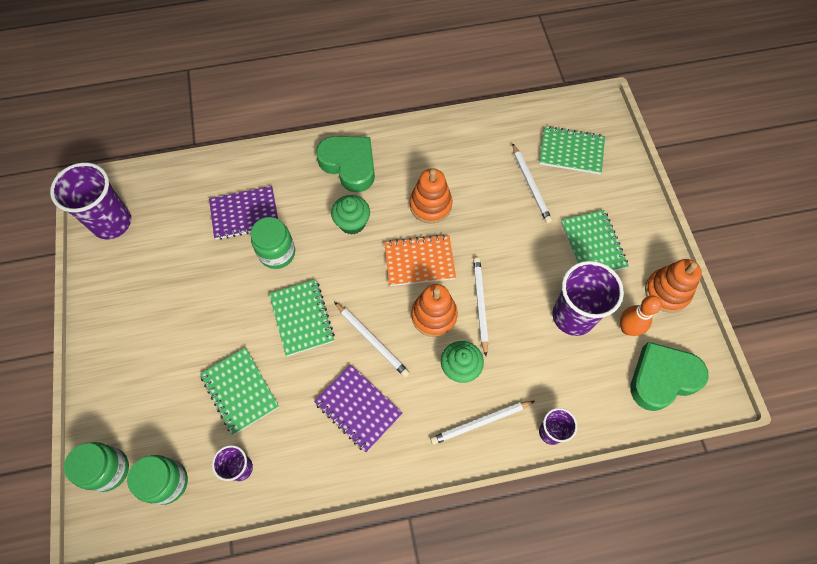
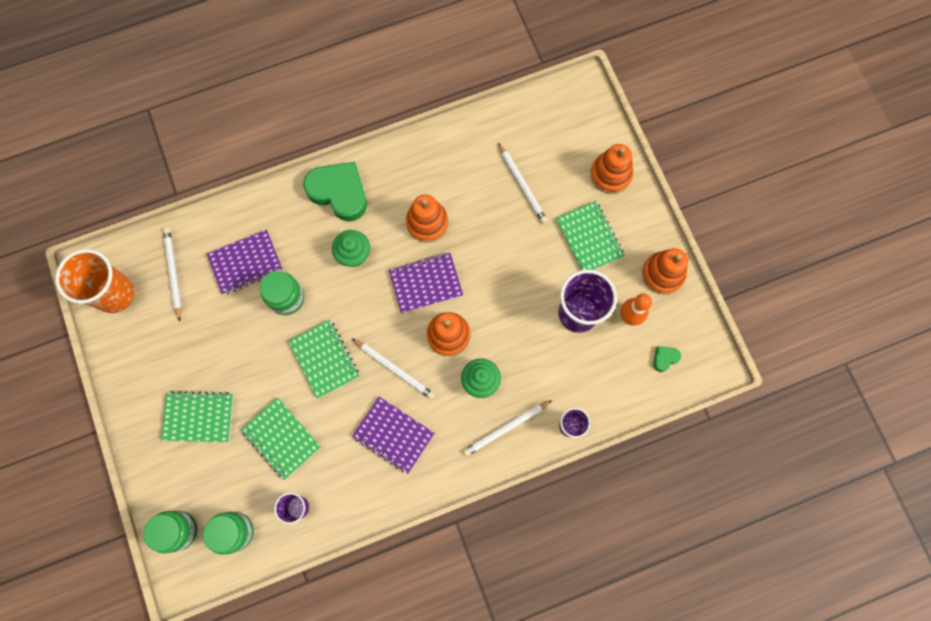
camera: 10 degrees left, 10 degrees up
purple cup [50,163,131,239] -> orange cup [55,249,135,313]
orange notebook [384,234,456,286] -> purple notebook [389,253,463,313]
white pencil [473,257,488,356] -> white pencil moved to [163,228,182,321]
green notebook [539,126,605,174] -> green notebook moved to [161,391,233,442]
green heart [630,342,709,411] -> green heart [653,346,681,372], size x0.42
none -> orange stacking toy [590,144,633,194]

